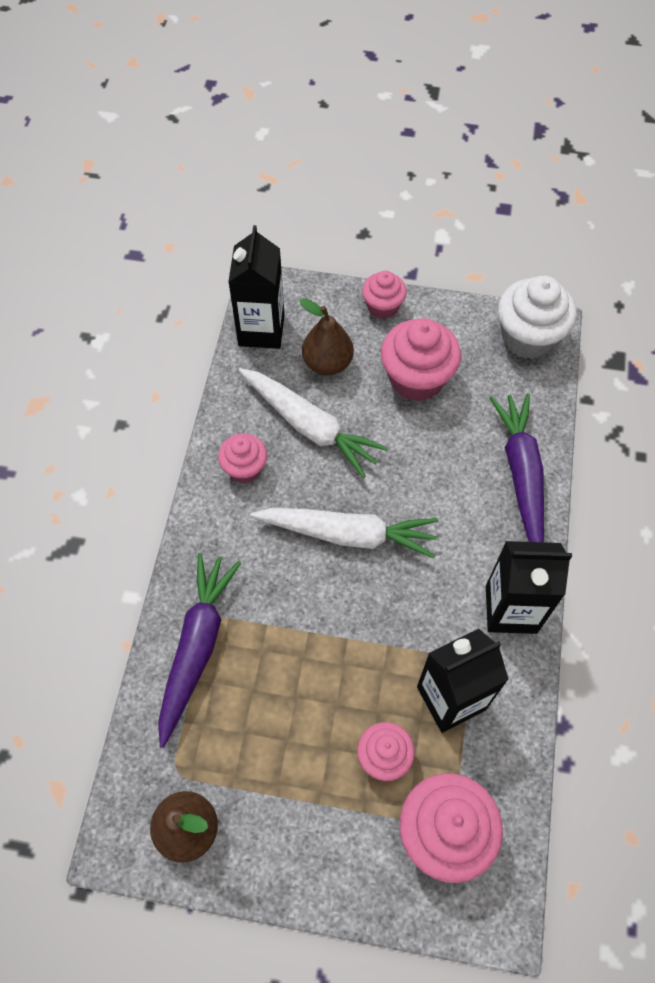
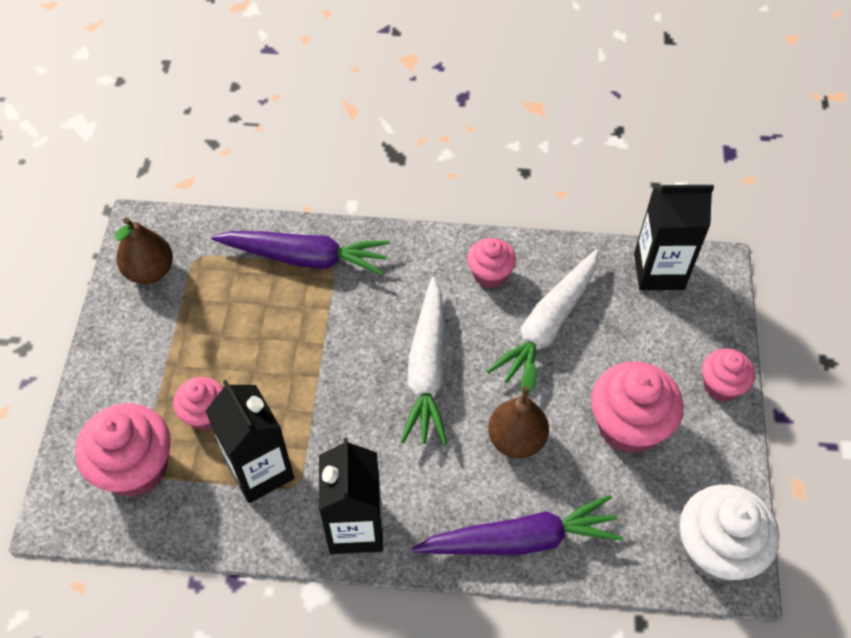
camera: 85 degrees right, 5 degrees down
brown pear [300,298,354,375] -> brown pear moved to [488,363,549,458]

